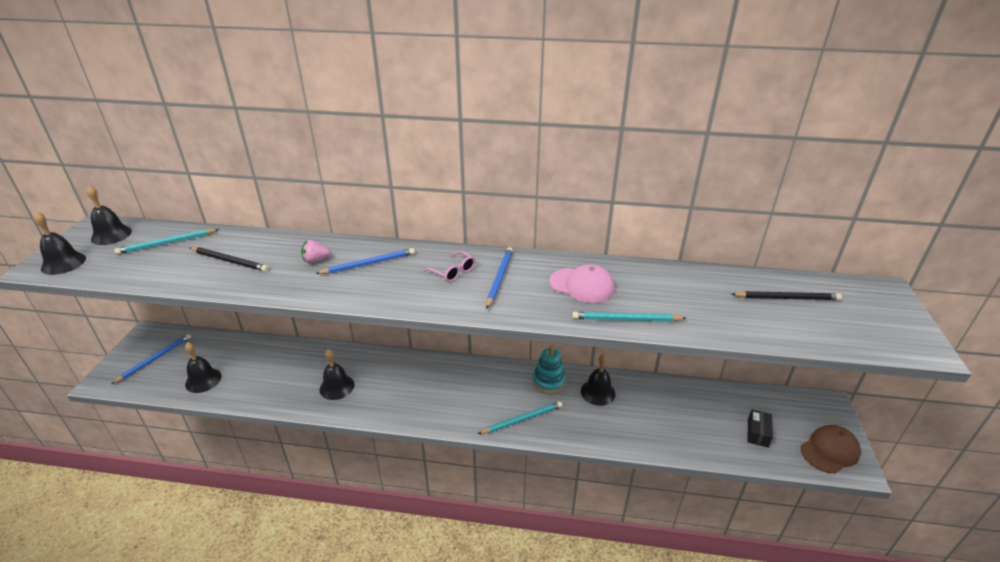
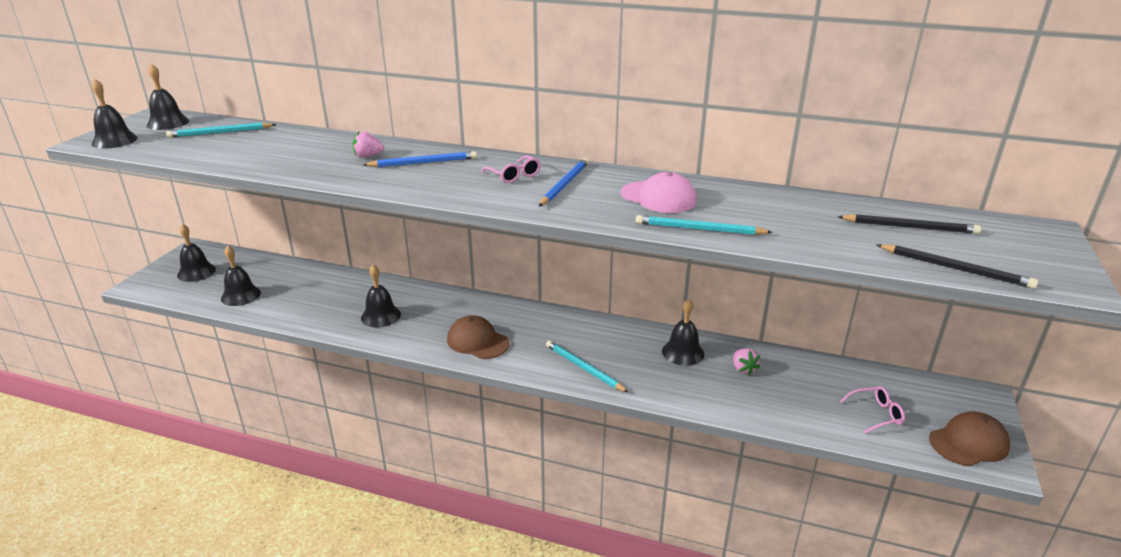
camera: 10 degrees right, 5 degrees down
blue pencil [111,334,191,384] -> black bell [177,224,216,282]
black pencil [190,247,269,272] -> black pencil moved to [877,244,1038,289]
turquoise pencil [478,401,562,434] -> turquoise pencil turned 120 degrees counterclockwise [546,340,629,393]
turquoise stacking toy [533,346,566,394] -> none
black box [748,410,773,447] -> pink glasses [840,386,905,434]
none -> brown cap [447,315,510,359]
none -> pink strawberry [733,348,760,376]

